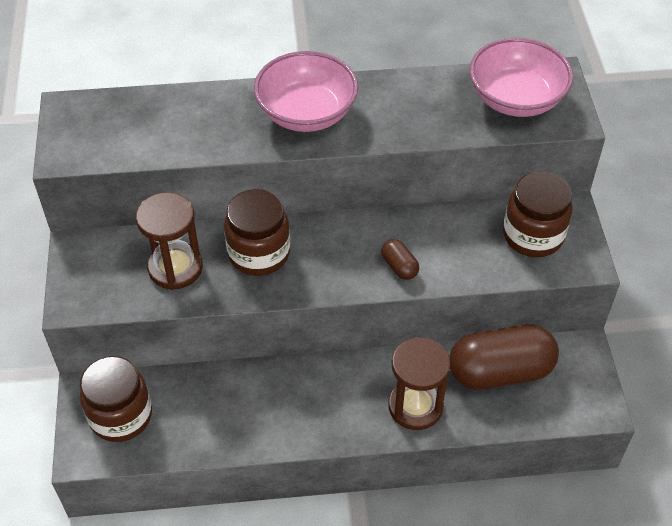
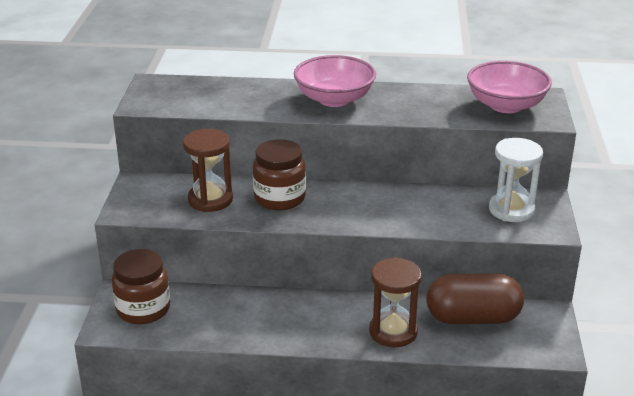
camera: 10 degrees right, 20 degrees down
brown capsule [381,239,419,280] -> none
brown jar [503,172,572,257] -> white hourglass [489,138,543,222]

